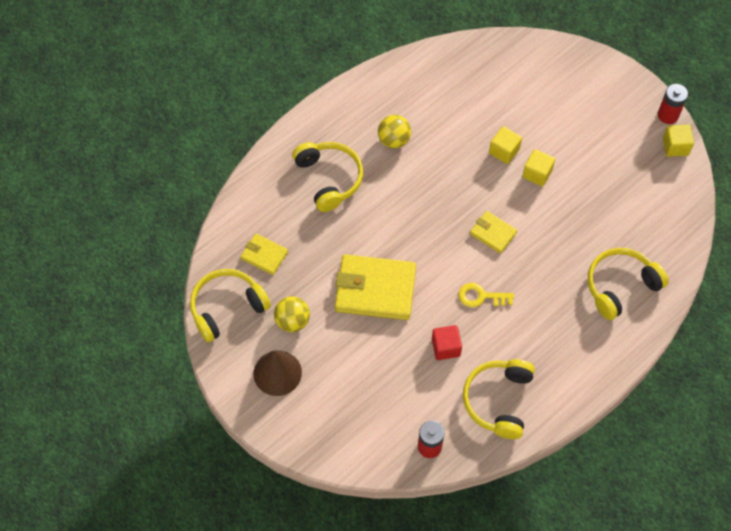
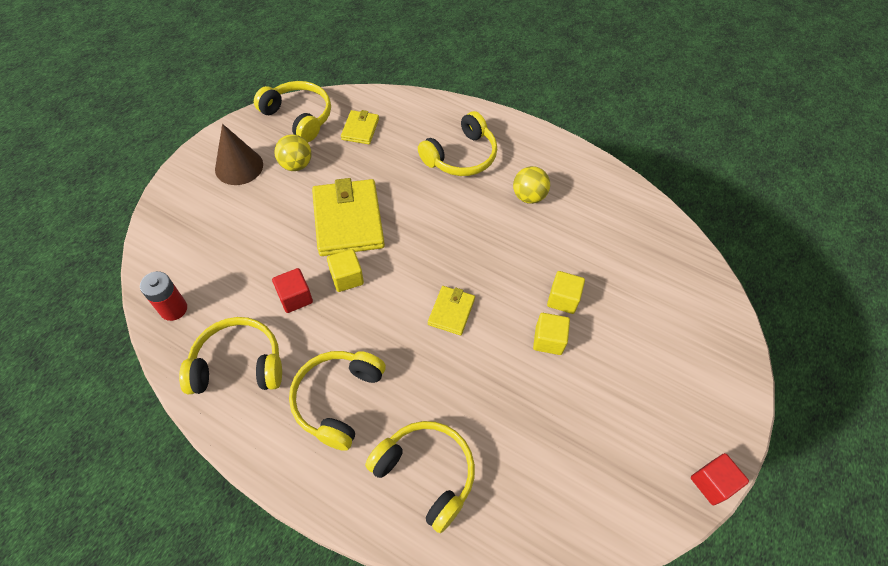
camera: 70 degrees right, 5 degrees down
yellow key [458,283,514,307] -> none
red battery [658,84,688,124] -> red cube [691,453,749,505]
yellow cube [663,125,694,157] -> yellow cube moved to [327,249,364,292]
none -> yellow headphones [289,351,386,451]

